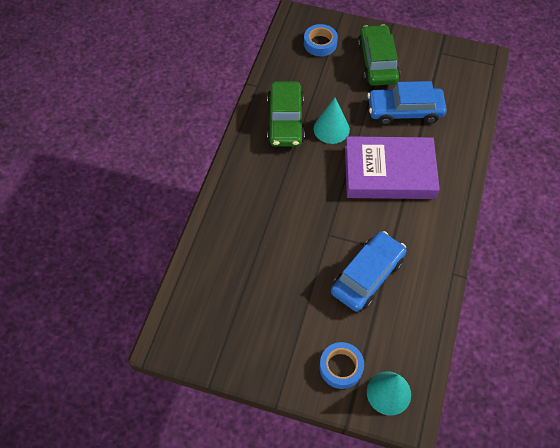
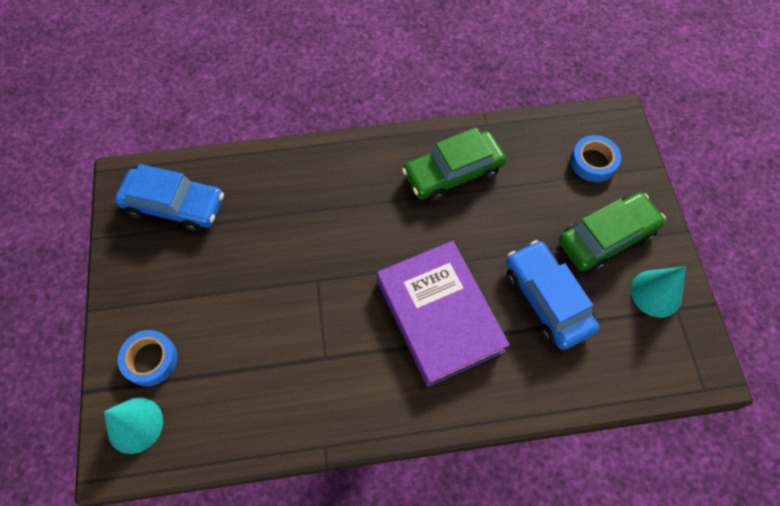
camera: 65 degrees right, 5 degrees up
turquoise cone [314,98,350,144] -> turquoise cone moved to [631,266,686,318]
blue car [331,231,406,312] -> blue car moved to [115,164,224,232]

